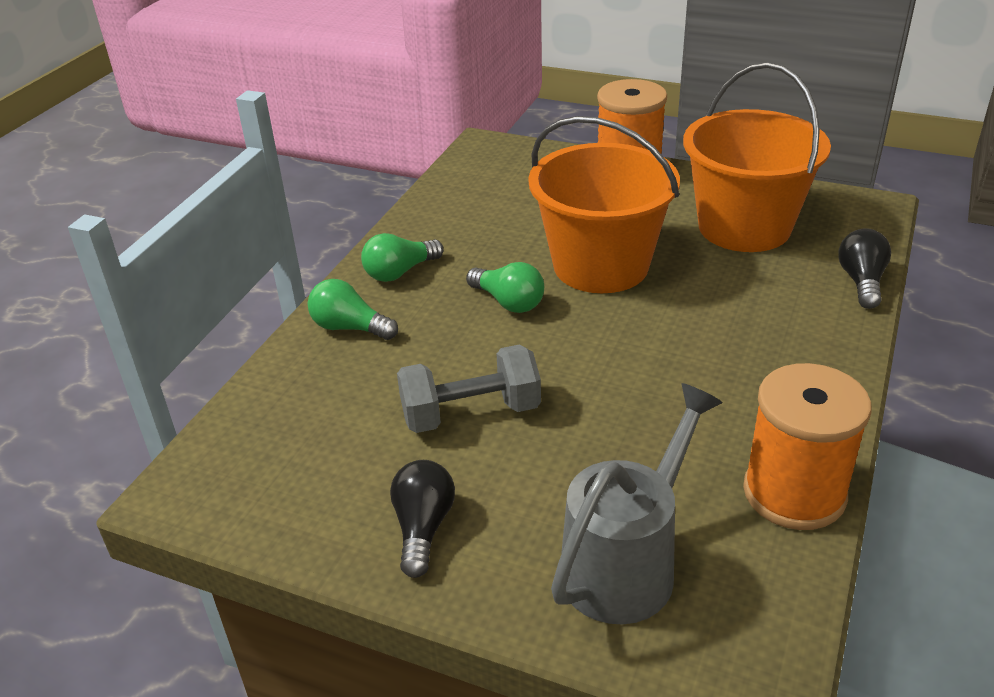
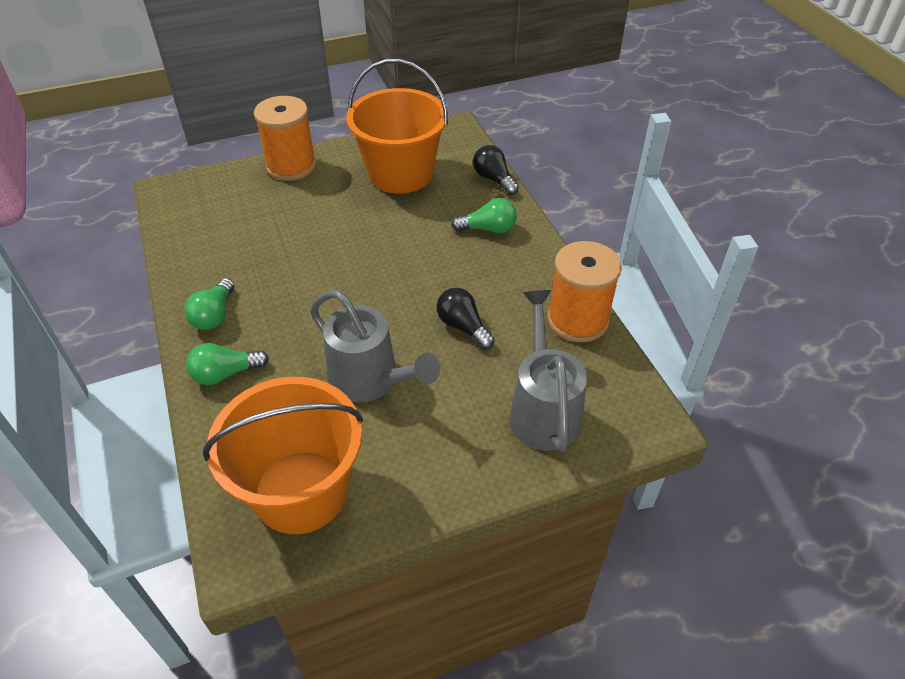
camera: 45 degrees left, 10 degrees up
black light bulb [390,460,455,578] -> black light bulb moved to [436,288,495,349]
grey dumbbell [397,345,541,433] -> grey watering can [310,290,440,402]
green light bulb [466,262,544,313] -> green light bulb moved to [451,198,517,233]
orange bucket [528,116,680,293] -> orange bucket moved to [203,377,363,534]

